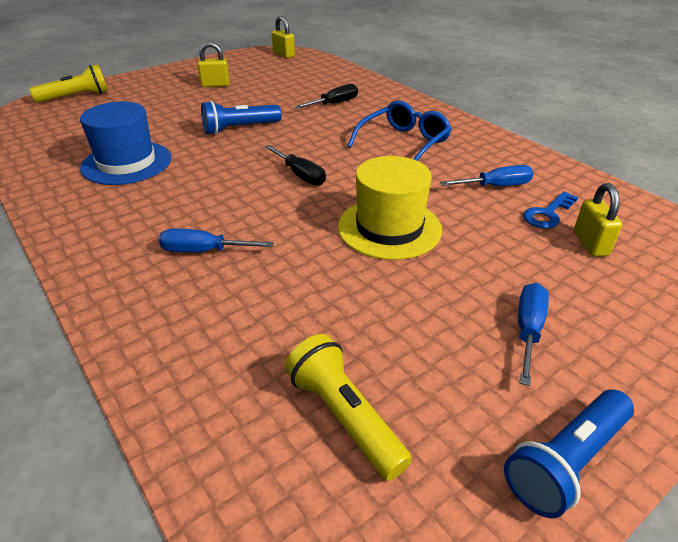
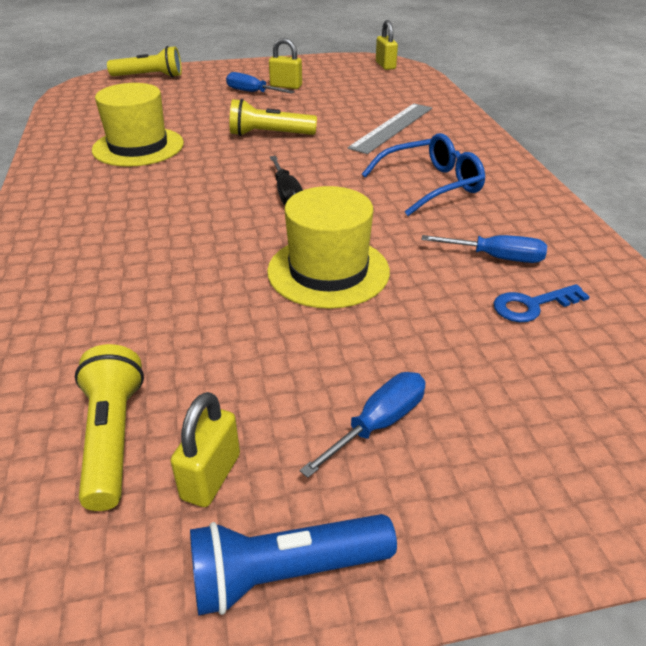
camera: 25 degrees right, 0 degrees up
blue hat [80,102,171,185] -> yellow hat [92,83,184,167]
blue screwdriver [159,229,274,252] -> blue screwdriver moved to [226,72,295,94]
blue flashlight [201,101,282,135] -> yellow flashlight [230,99,317,136]
black screwdriver [295,84,358,109] -> grey ruler [348,103,432,154]
yellow padlock [574,183,622,257] -> yellow padlock moved to [171,392,240,507]

